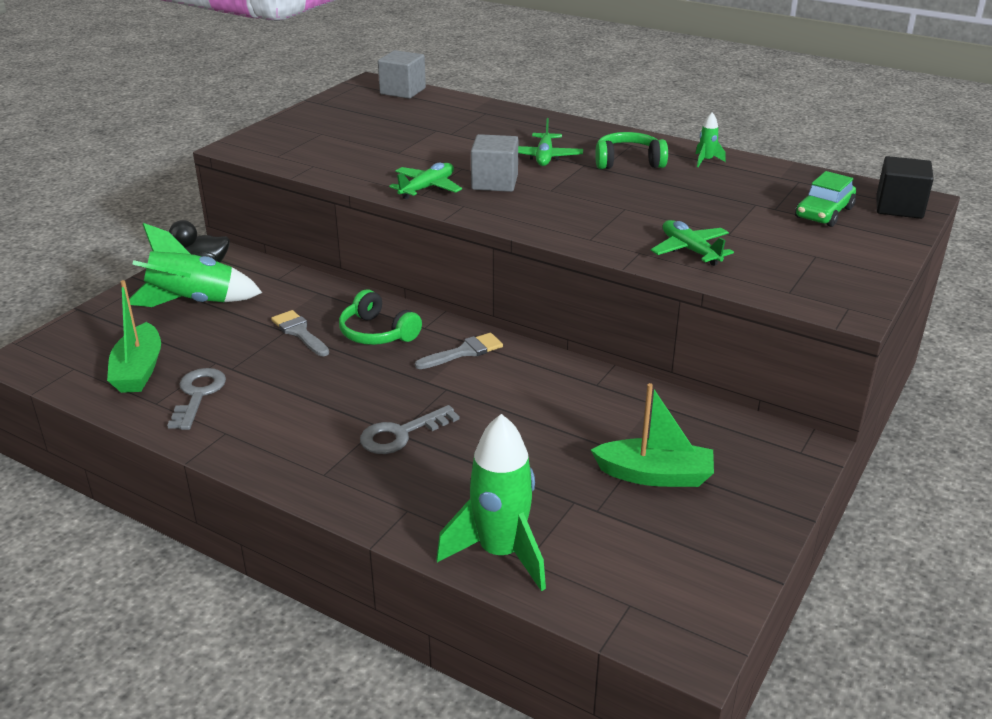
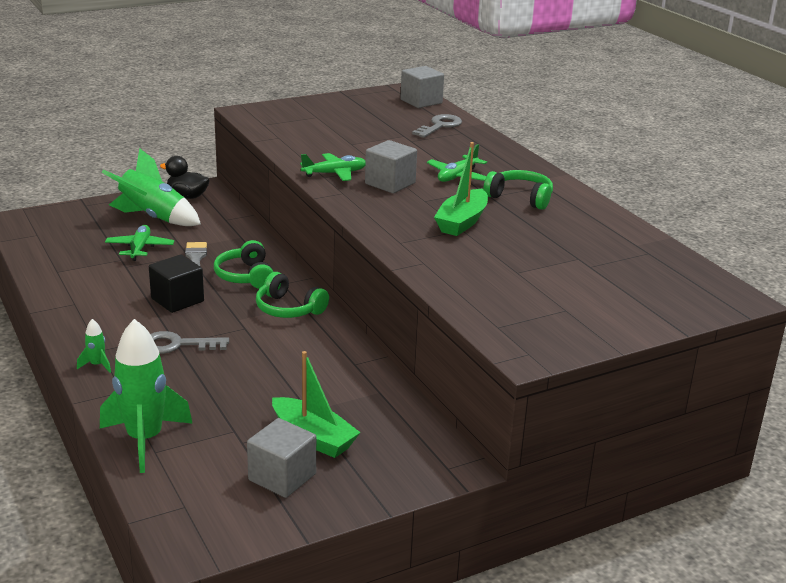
camera: 30 degrees right, 5 degrees down
green boat [107,280,161,393] -> green boat moved to [434,142,488,236]
grey key [167,368,226,430] -> grey key moved to [412,114,462,138]
grey brush [415,333,503,369] -> green headphones [256,272,329,318]
green plane [651,220,734,266] -> green plane moved to [105,225,174,261]
green rocket [696,112,726,167] -> green rocket moved to [77,319,111,373]
green car [795,171,856,227] -> none
black cube [876,156,934,219] -> black cube moved to [149,254,204,313]
none -> grey cube [247,418,316,498]

